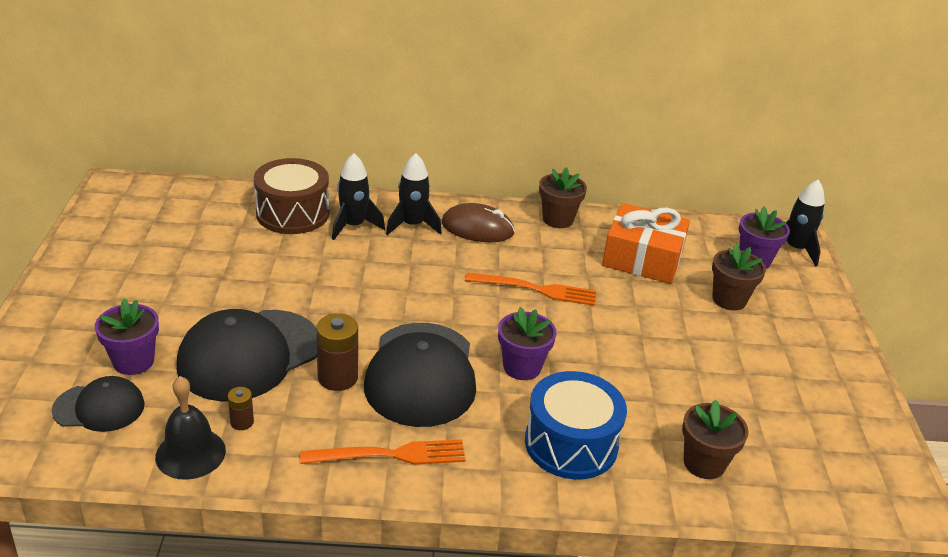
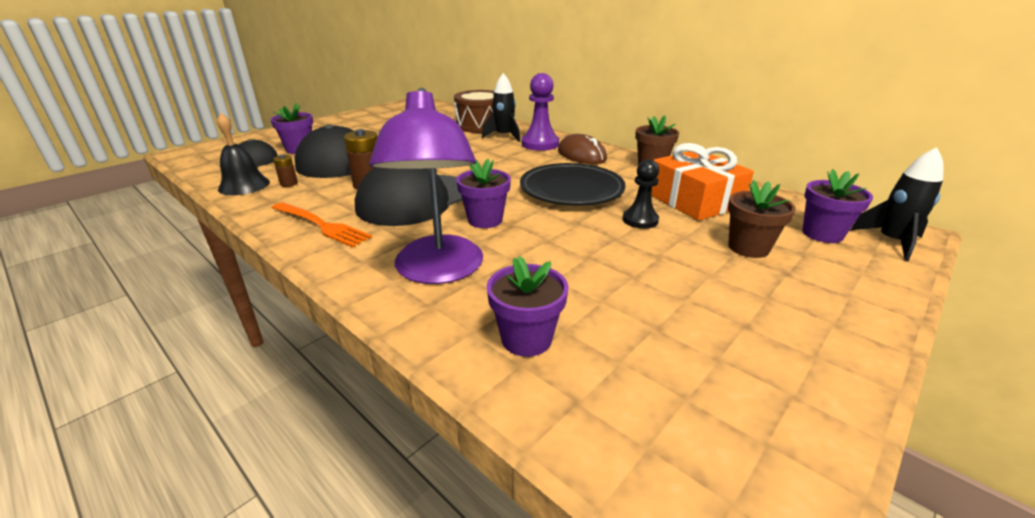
camera: 45 degrees right, 5 degrees down
black rocket [386,153,442,235] -> purple pawn [522,73,559,151]
orange fork [465,272,596,306] -> black plate [520,163,626,206]
blue drum [525,371,627,480] -> purple lamp [369,88,483,284]
brown flower pot [682,399,749,479] -> purple flower pot [487,256,568,357]
none -> black pawn [623,159,659,229]

